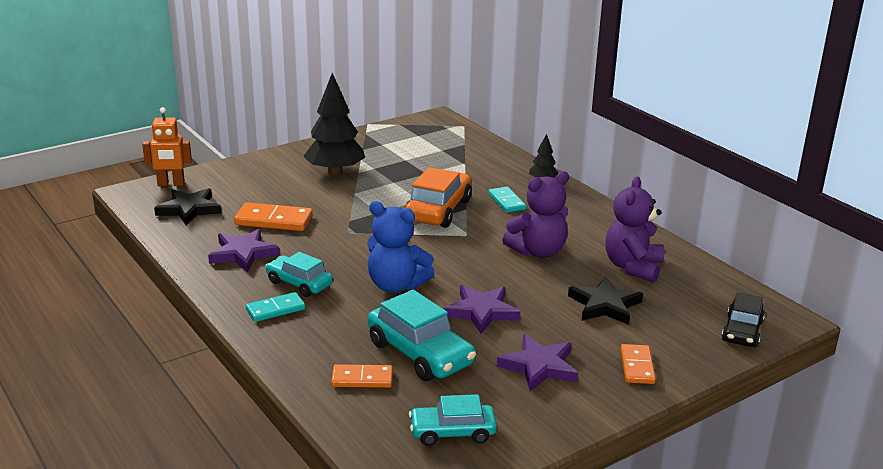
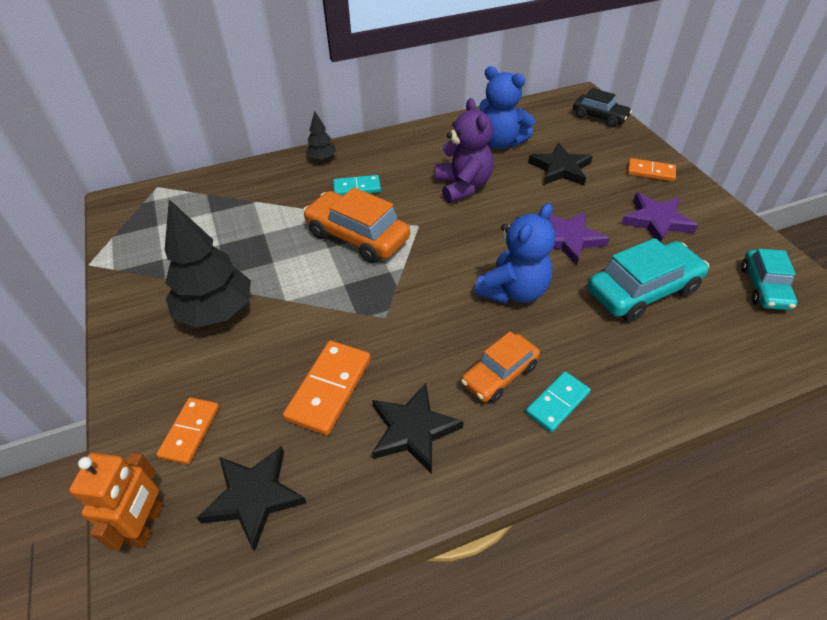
camera: 75 degrees left, 20 degrees up
purple star [208,229,280,272] -> black star [372,383,464,474]
turquoise domino [246,292,305,322] -> turquoise domino turned 60 degrees clockwise [526,371,590,432]
turquoise car [265,252,333,297] -> orange car [461,331,540,403]
orange domino [331,364,393,388] -> orange domino moved to [157,398,219,465]
purple teddy bear [605,177,664,282] -> blue teddy bear [480,66,535,149]

